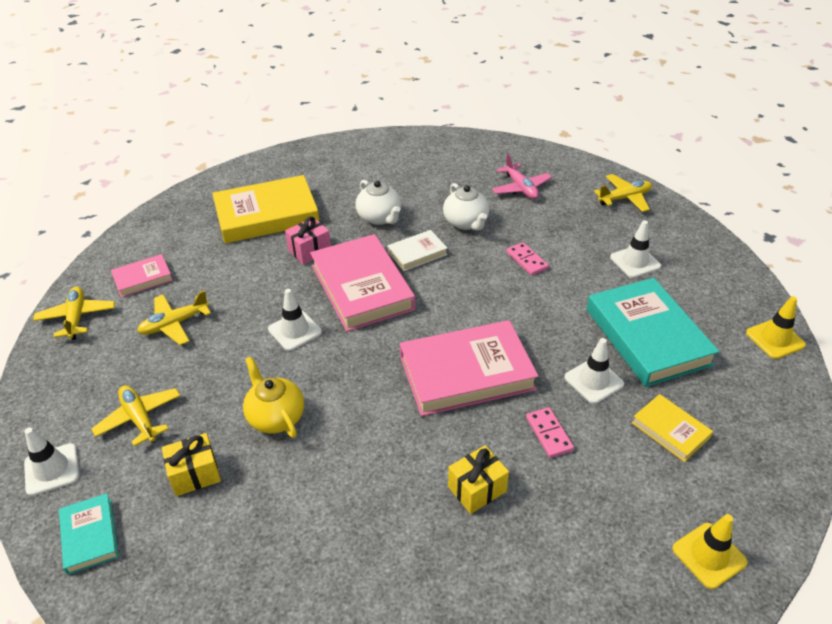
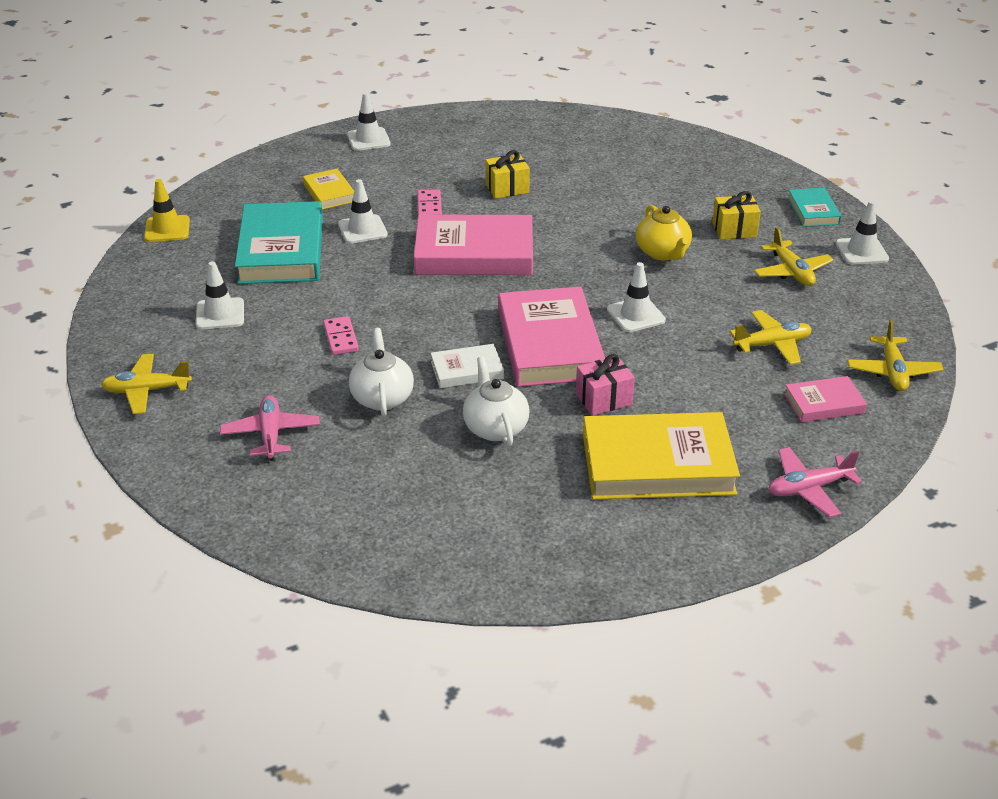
camera: 165 degrees left, 5 degrees down
yellow traffic cone [672,514,748,589] -> white traffic cone [347,92,391,151]
none -> pink plane [769,447,862,518]

